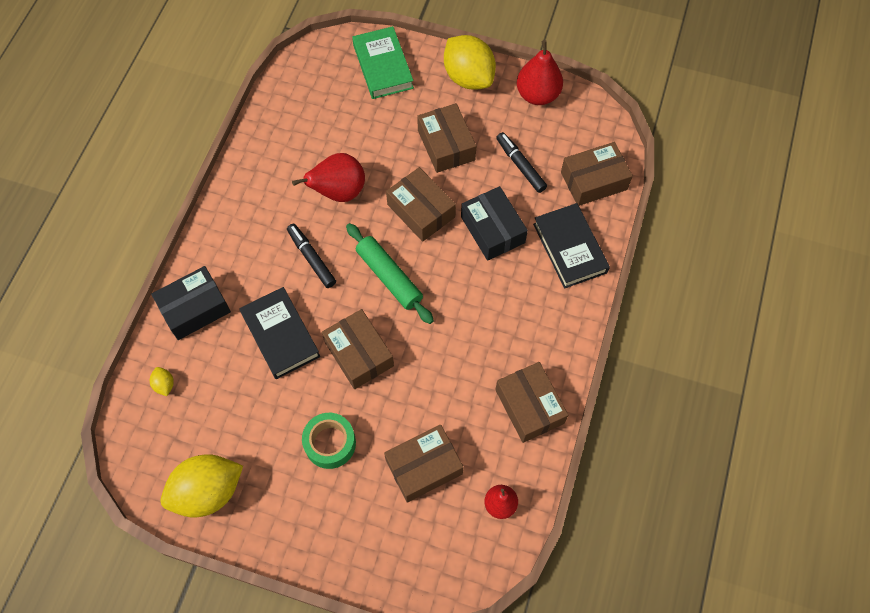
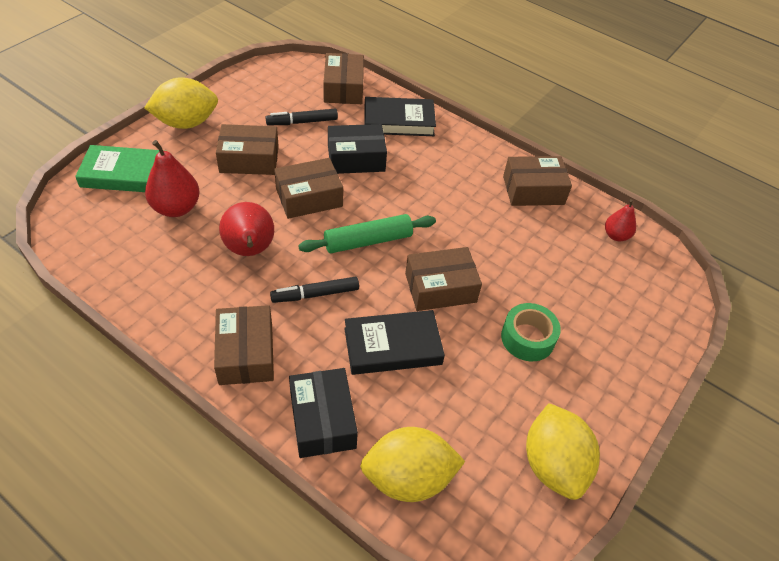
camera: 75 degrees left, 15 degrees down
yellow lemon [150,367,174,396] -> yellow lemon [360,427,465,502], size x2.46
brown box [384,425,464,503] -> brown box moved to [214,305,274,385]
red pear [517,40,563,105] -> red pear moved to [145,140,200,217]

